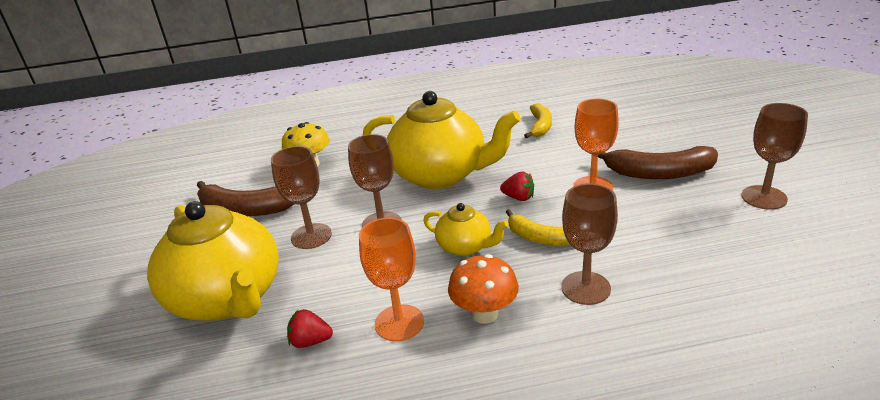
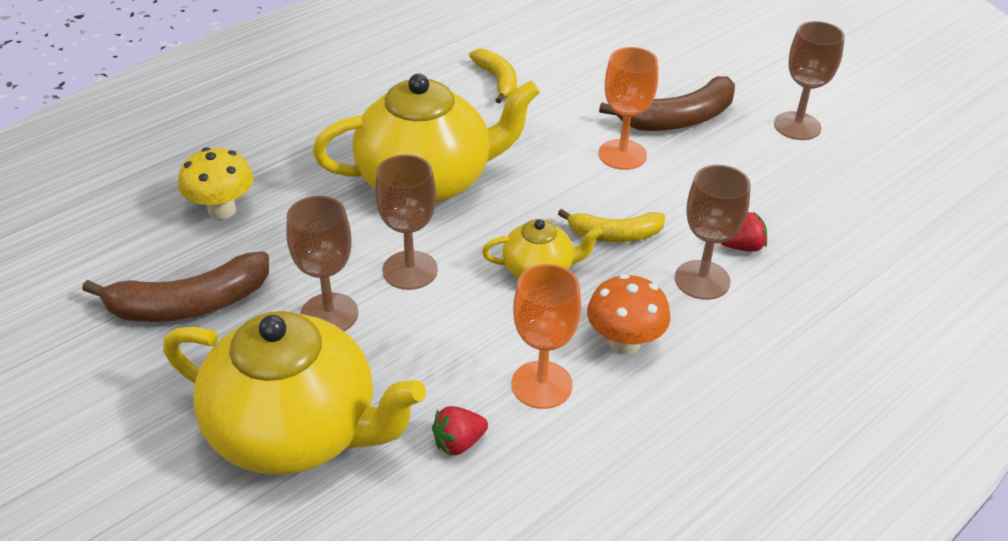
camera: 35 degrees left, 10 degrees up
red strawberry [500,172,534,201] -> red strawberry moved to [721,212,767,252]

